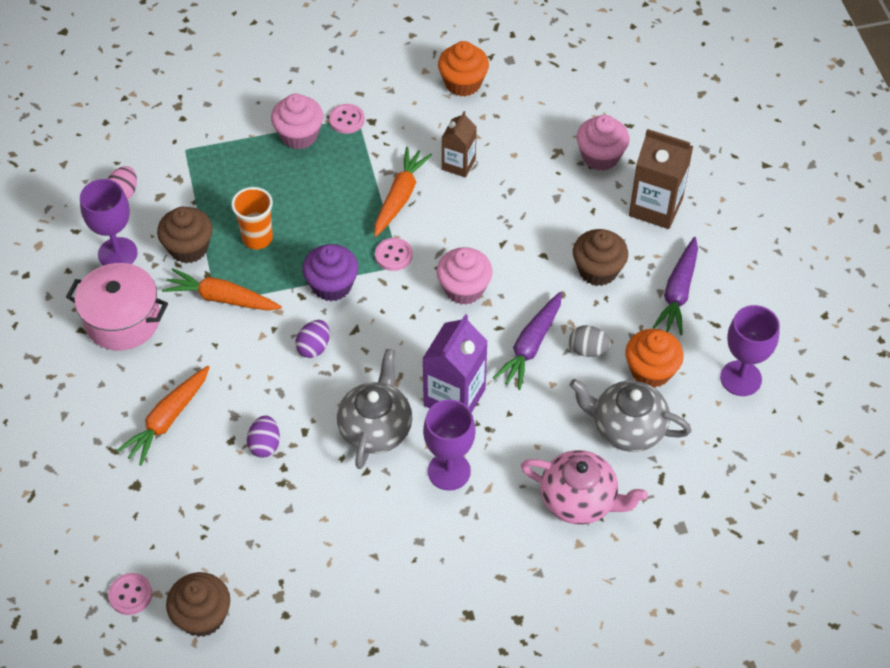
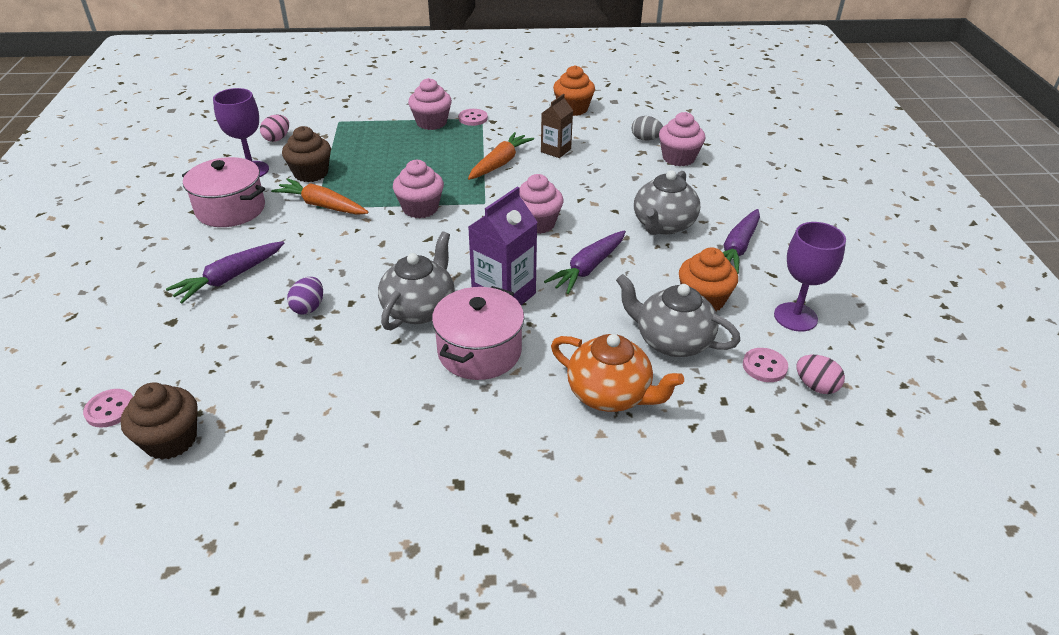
camera: 10 degrees right, 15 degrees down
orange carrot [117,366,210,466] -> purple carrot [166,241,284,304]
orange cup [231,187,273,249] -> none
purple egg [295,320,330,358] -> none
purple cupcake [302,244,358,301] -> pink cupcake [393,160,444,218]
pink button [375,238,413,271] -> pink button moved to [743,348,788,382]
purple goblet [423,399,476,491] -> pink pot [432,286,524,380]
pink teapot [521,450,648,525] -> orange teapot [551,334,684,412]
grey egg [569,325,611,357] -> grey egg moved to [632,116,663,141]
brown cupcake [573,229,628,286] -> grey teapot [634,170,700,235]
brown carton [629,129,693,229] -> none
none -> pink egg [796,355,845,394]

